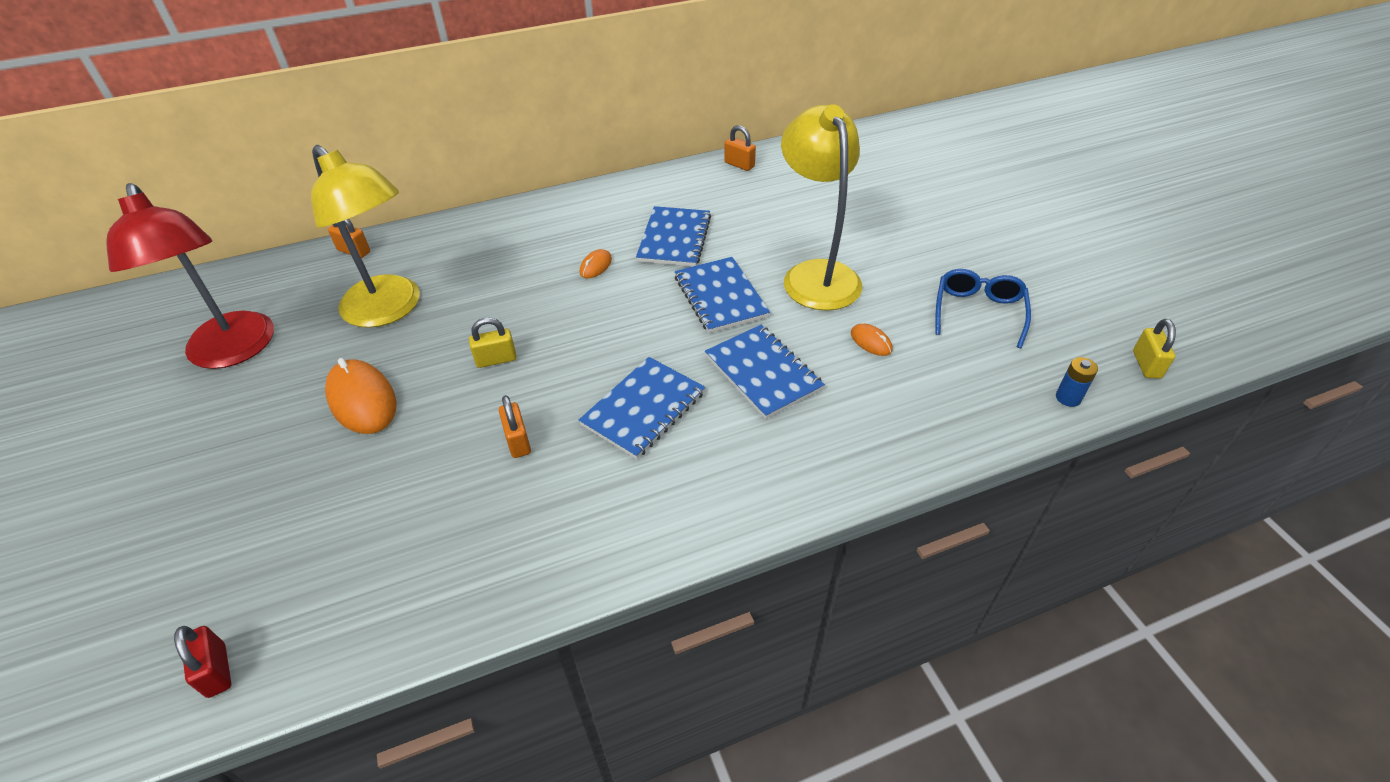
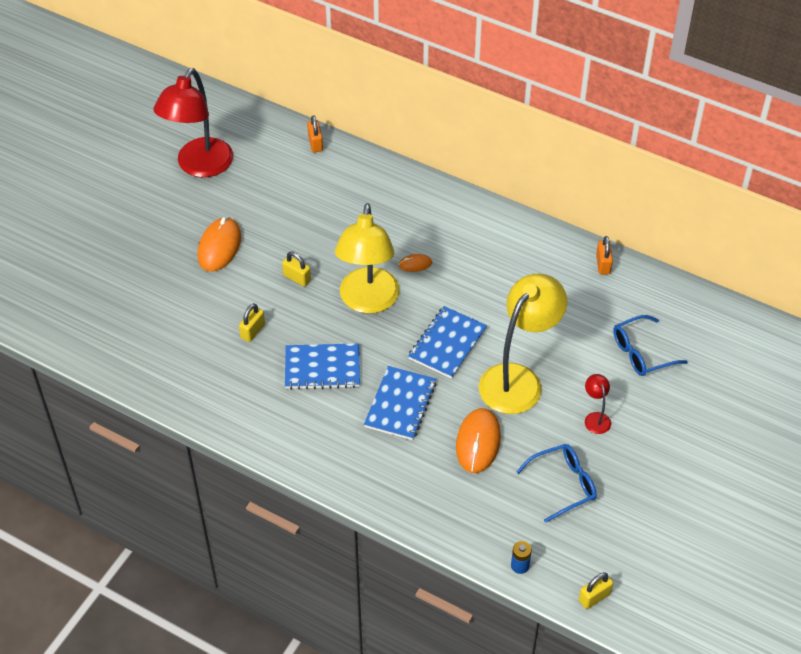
camera: 50 degrees right, 5 degrees up
red padlock [174,626,232,698] -> none
yellow lamp [311,145,420,328] -> yellow lamp moved to [335,203,399,314]
orange padlock [499,395,531,458] -> yellow padlock [239,303,265,342]
blue notebook [636,206,711,267] -> none
orange mouse [851,324,893,356] -> orange mouse [456,408,501,473], size x2.03
none -> red lamp [585,374,611,434]
none -> blue glasses [613,315,688,376]

